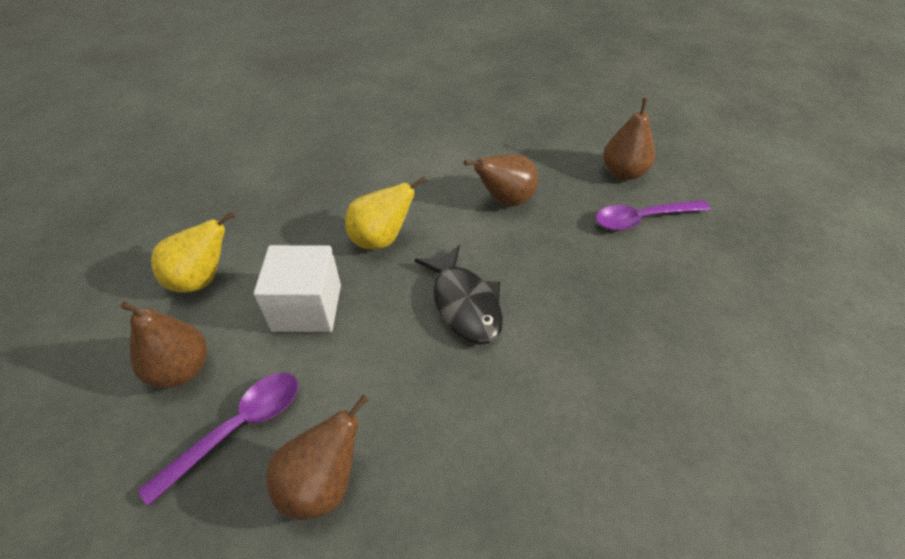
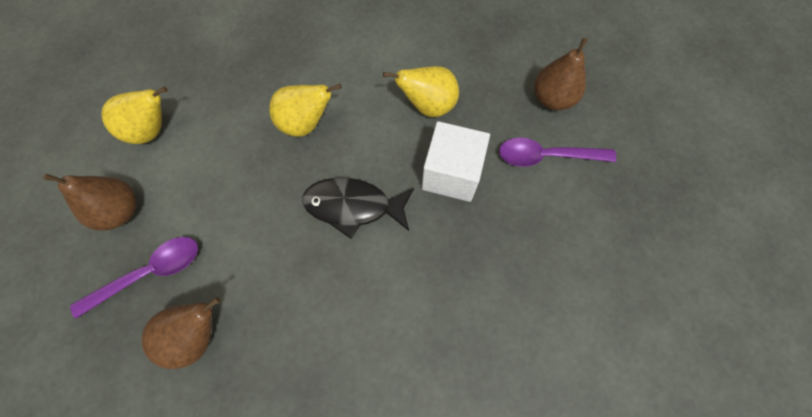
camera: 15 degrees right, 20 degrees up
white cube [254,245,341,332] -> white cube moved to [422,121,490,202]
black fish [415,245,503,344] -> black fish turned 105 degrees clockwise [302,178,414,239]
brown pear [464,154,538,206] -> yellow pear [383,66,459,117]

